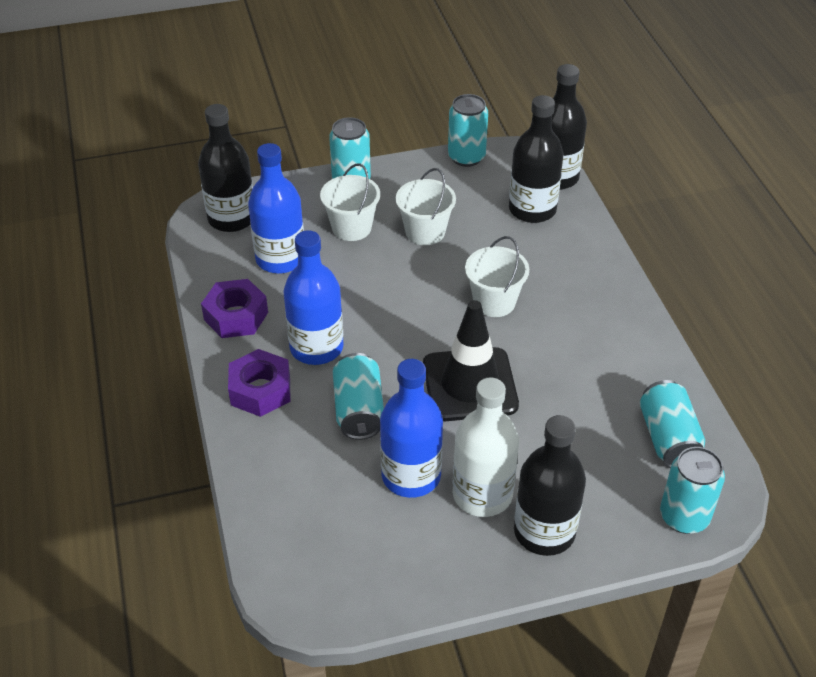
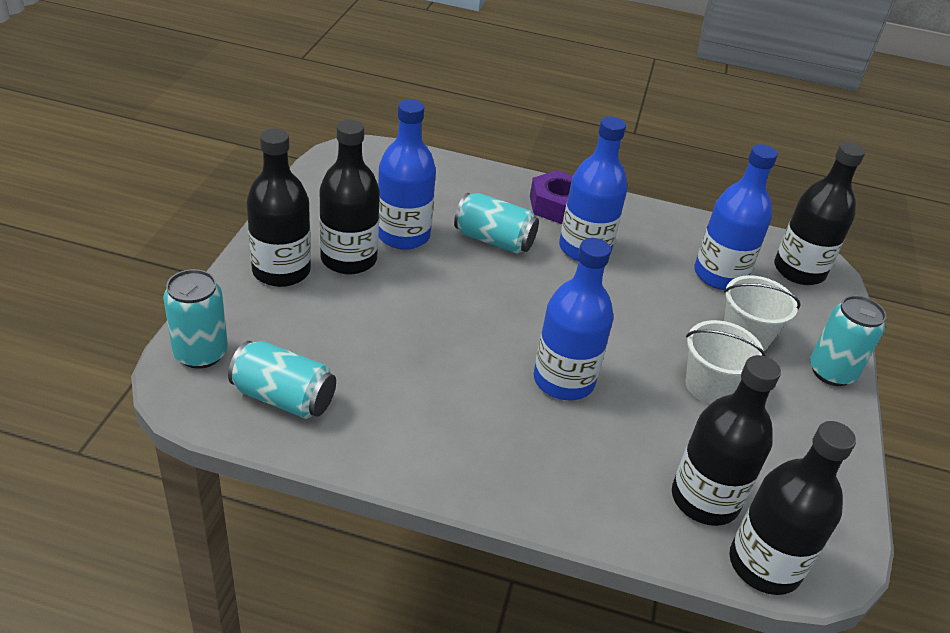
camera: 115 degrees right, 5 degrees down
purple nut [201,279,268,338] -> none
black traffic cone [423,300,519,421] -> none
turquoise can [448,94,488,167] -> none
white bottle [453,377,519,517] -> black bottle [319,120,380,275]
white bucket [465,236,529,317] -> blue bottle [534,238,613,400]

